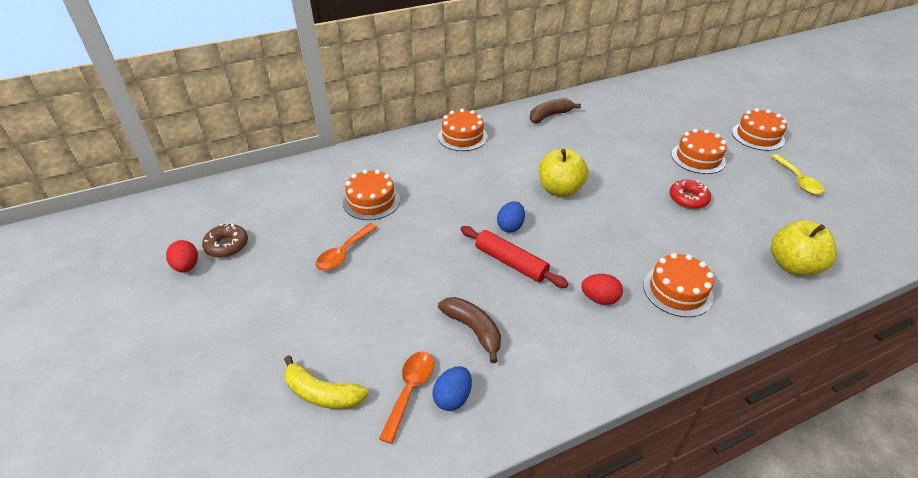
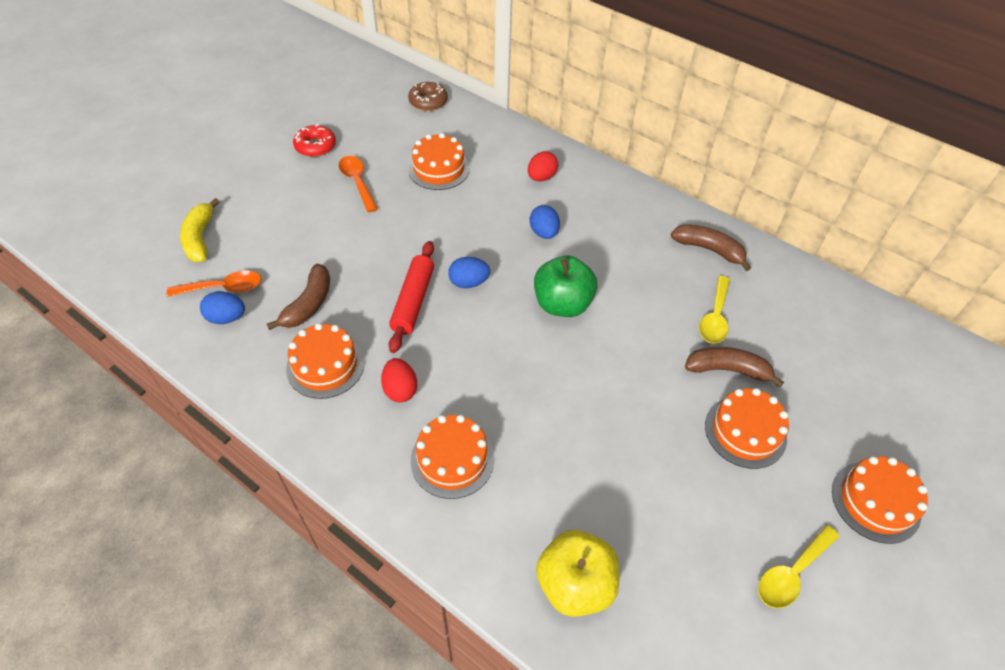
camera: 60 degrees right, 10 degrees up
red egg [166,240,198,272] -> red egg moved to [528,151,558,181]
brown donut [202,224,248,258] -> brown donut moved to [408,82,448,111]
orange spoon [316,223,377,271] -> orange spoon turned 60 degrees clockwise [339,156,378,212]
orange cake [438,109,488,151] -> orange cake moved to [286,323,364,399]
yellow apple [539,149,588,197] -> green apple [534,256,597,317]
red donut [669,180,711,209] -> red donut moved to [293,124,336,157]
none -> blue egg [529,205,560,239]
none -> brown banana [685,347,784,388]
none -> yellow spoon [699,276,730,344]

